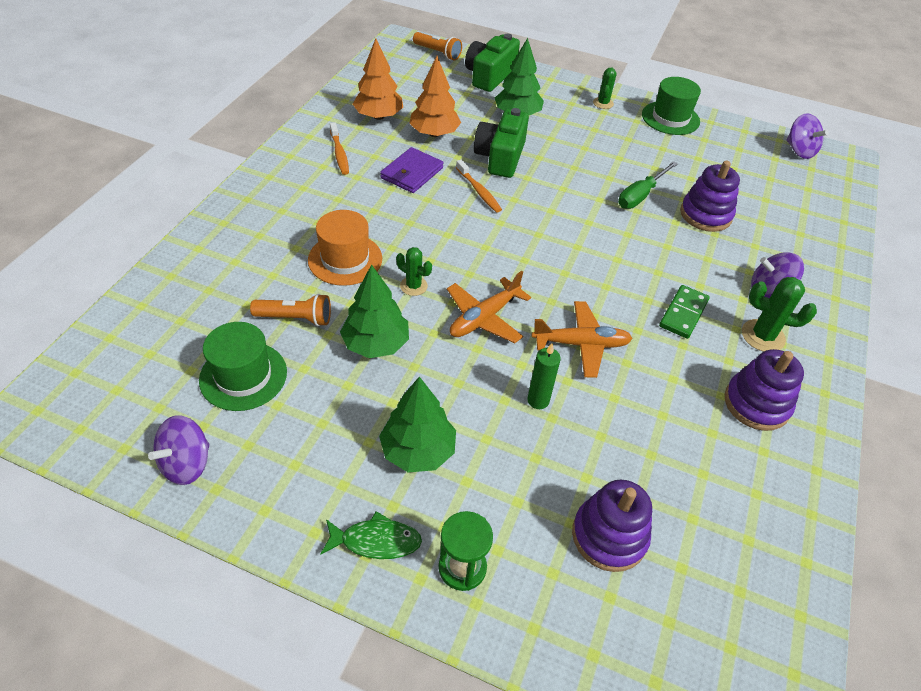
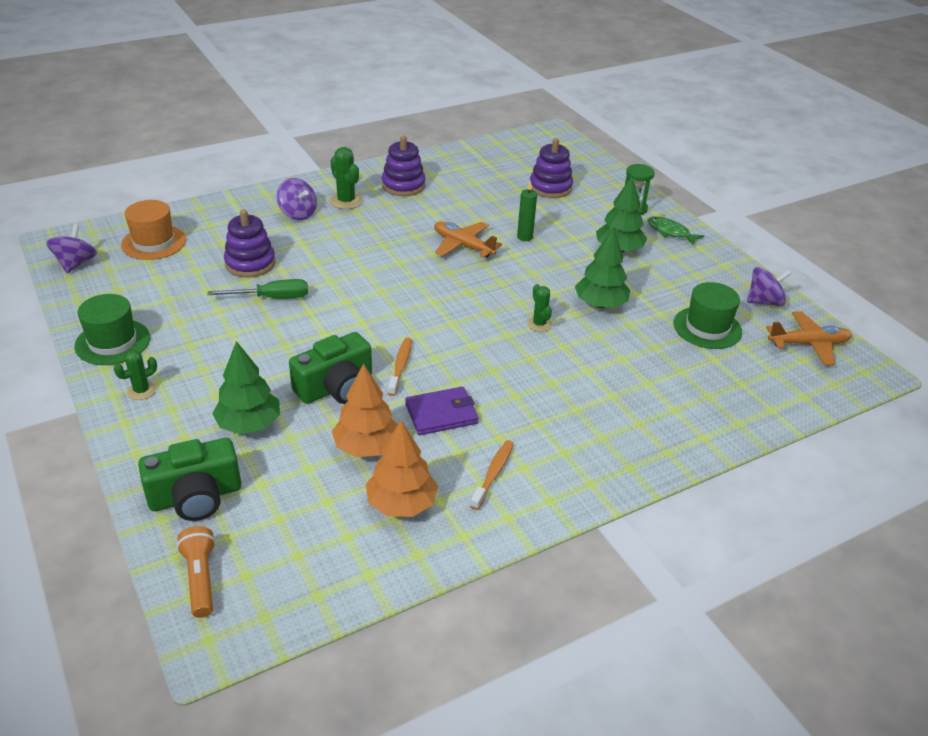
camera: 140 degrees left, 10 degrees down
orange flashlight [250,294,331,326] -> none
orange hat [308,210,382,286] -> orange hat moved to [121,200,186,260]
orange plane [447,271,531,343] -> orange plane moved to [766,311,852,365]
green domino [659,285,710,339] -> none

